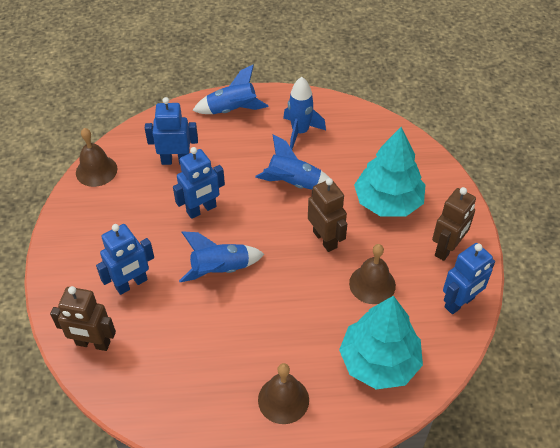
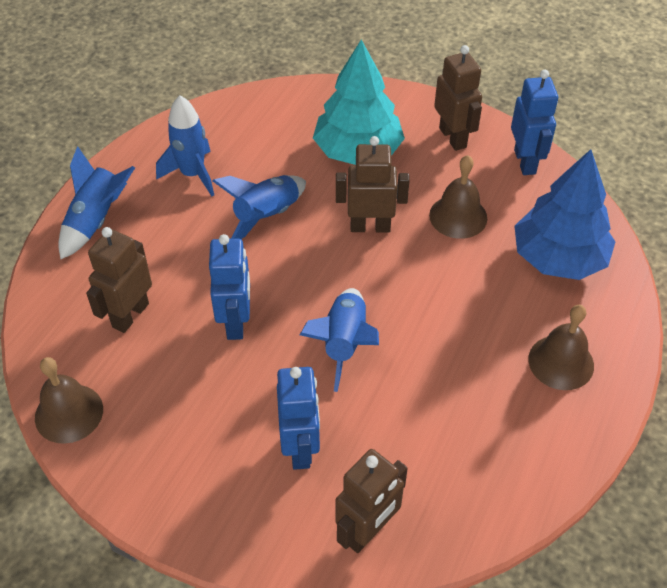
camera: 60 degrees left, 0 degrees up
blue robot [145,97,198,165] -> brown robot [86,227,152,333]
turquoise tree [339,295,423,389] -> blue tree [514,149,616,280]

